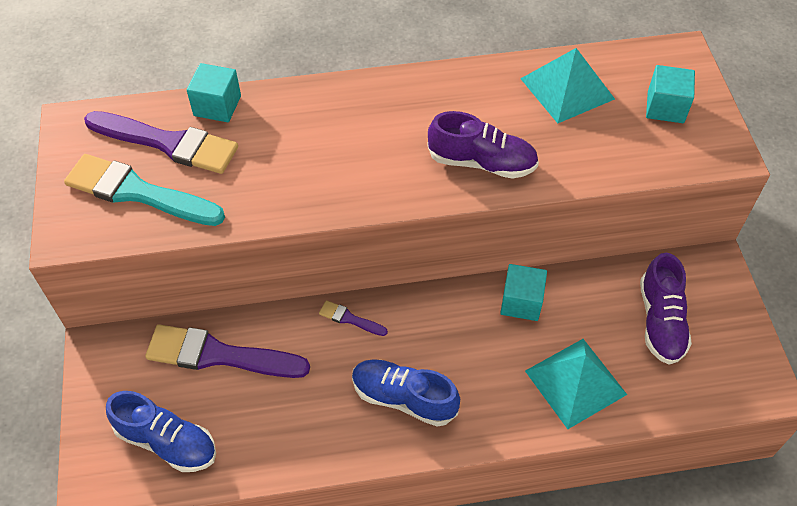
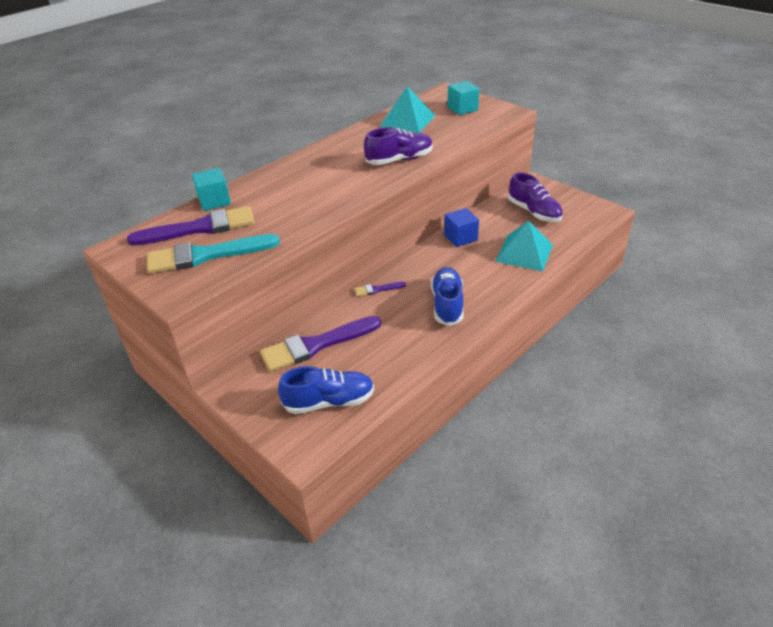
camera: 35 degrees left, 15 degrees down
blue shoe [352,359,460,427] -> blue shoe turned 105 degrees clockwise [431,267,463,326]
turquoise cube [500,264,547,321] -> blue cube [444,208,479,247]

